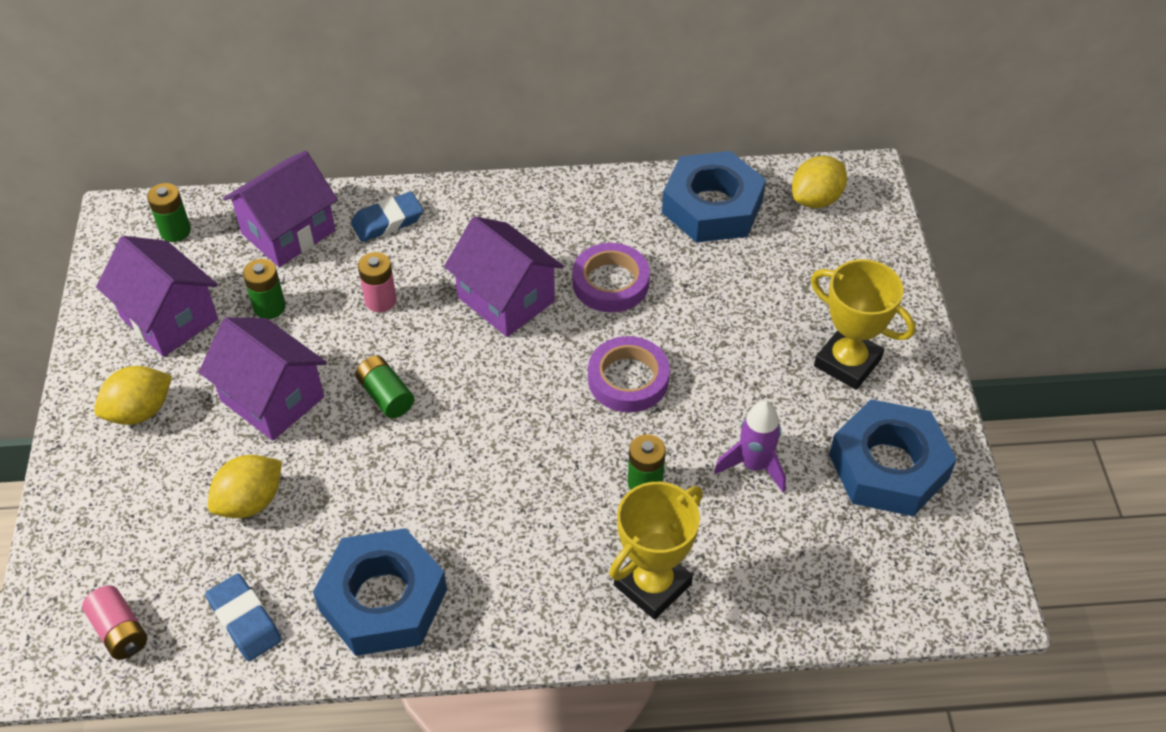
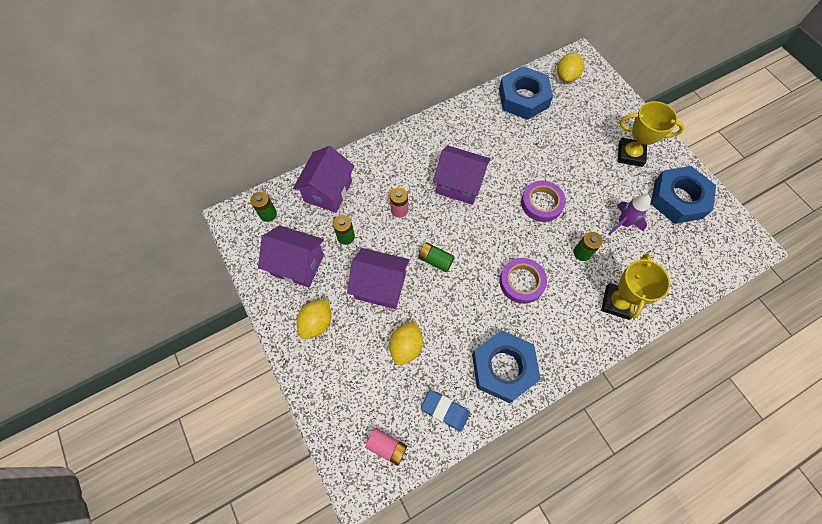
camera: 25 degrees left, 15 degrees up
blue eraser [351,192,423,242] -> none
purple tape [573,243,650,312] -> purple tape moved to [500,258,547,304]

